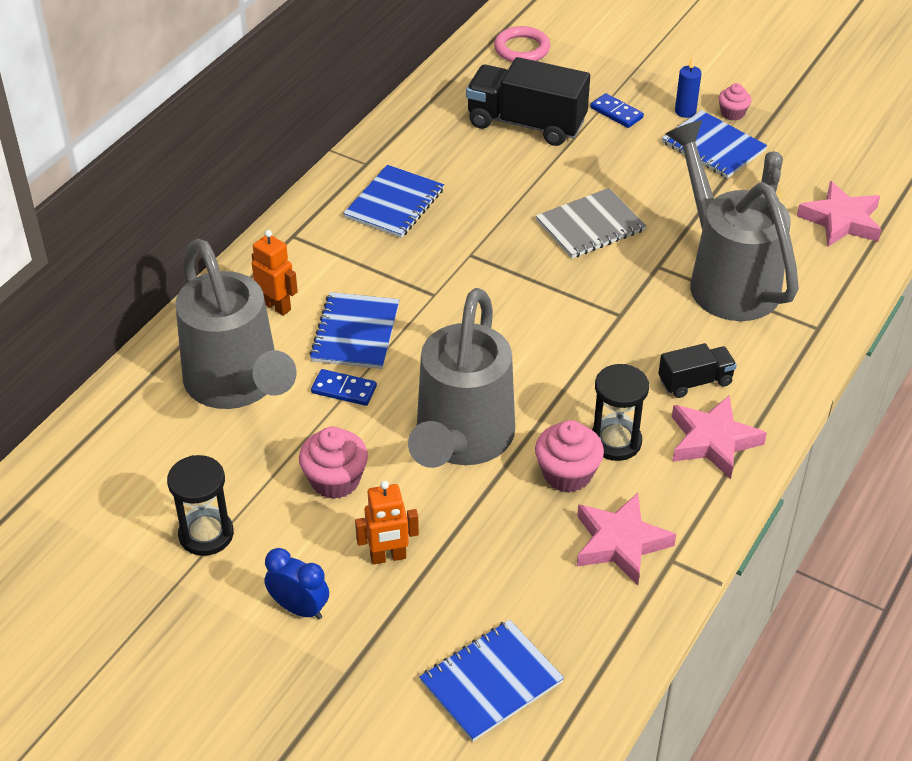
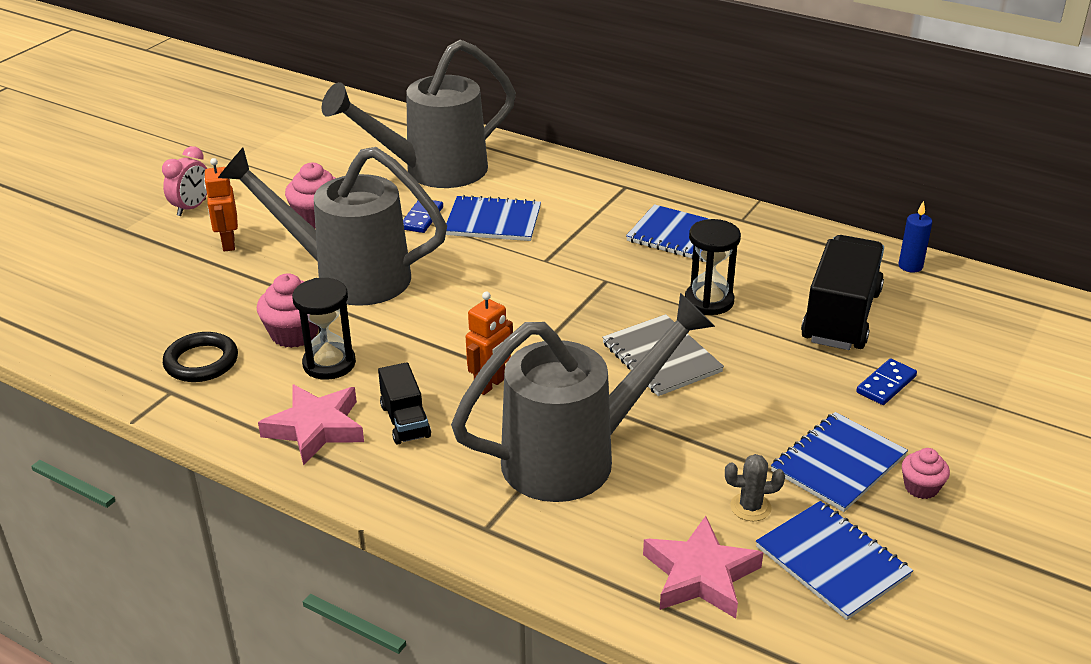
camera: 90 degrees right, 10 degrees down
black hourglass [167,455,234,556] -> black hourglass moved to [685,219,741,315]
orange robot [252,230,298,316] -> orange robot moved to [466,292,513,395]
blue clock [265,548,329,620] -> pink clock [162,146,207,216]
blue notebook [419,620,564,742] -> blue notebook moved to [756,501,913,620]
pink ring [494,26,550,62] -> none
pink star [577,493,676,585] -> black ring [163,332,238,382]
blue candle [675,56,702,118] -> blue candle moved to [899,201,932,272]

